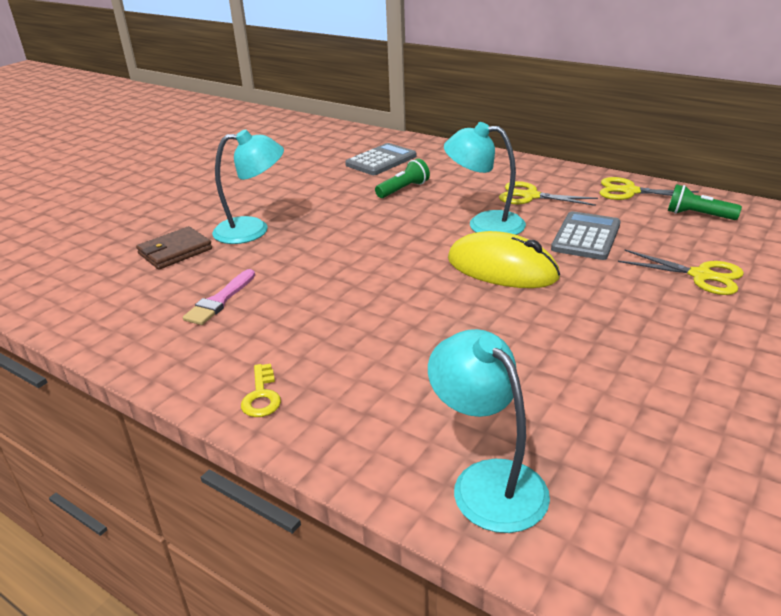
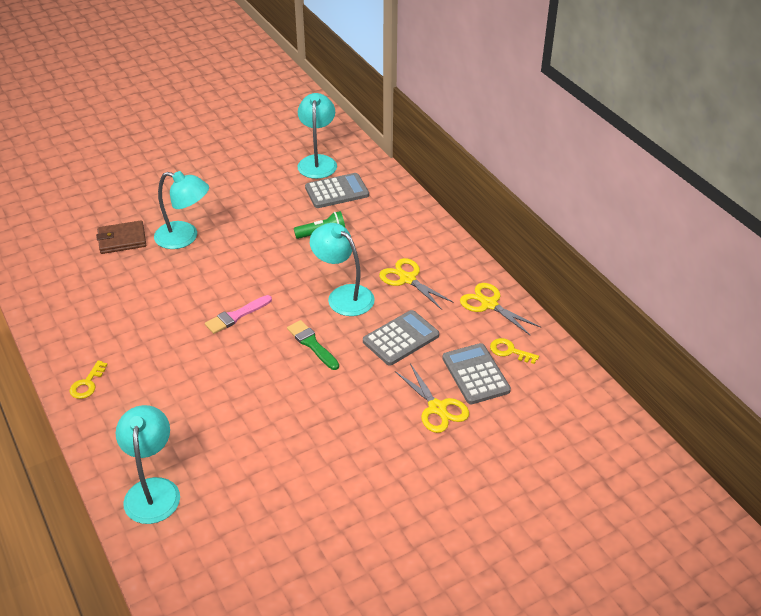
camera: 25 degrees right, 10 degrees up
pink brush [183,269,255,325] -> pink brush moved to [205,295,272,334]
yellow mouse [448,231,560,288] -> green brush [287,320,339,370]
green flashlight [668,184,742,220] -> yellow key [490,338,539,364]
none -> turquoise lamp [298,93,337,179]
none -> grey calculator [442,343,511,404]

